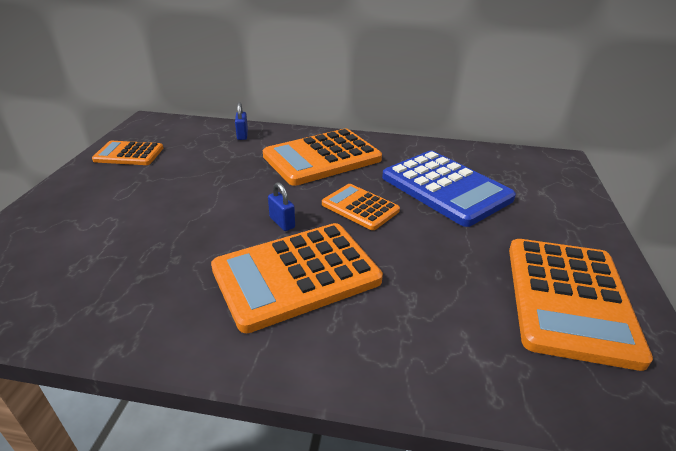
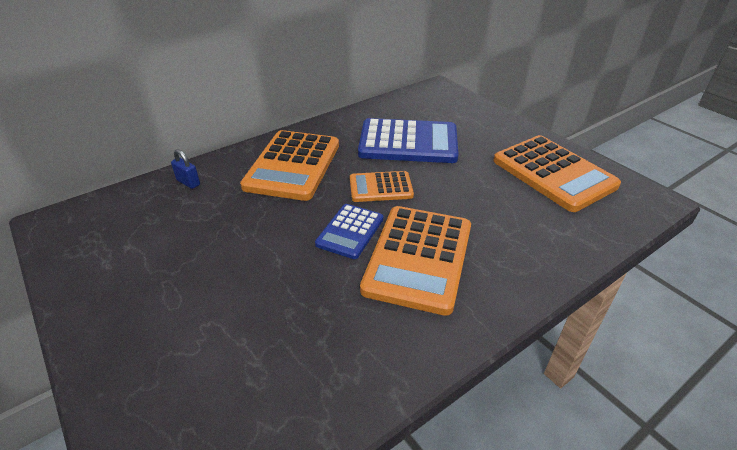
camera: 45 degrees left, 5 degrees up
orange calculator [92,141,163,165] -> none
blue padlock [268,182,295,231] -> blue calculator [315,204,383,259]

